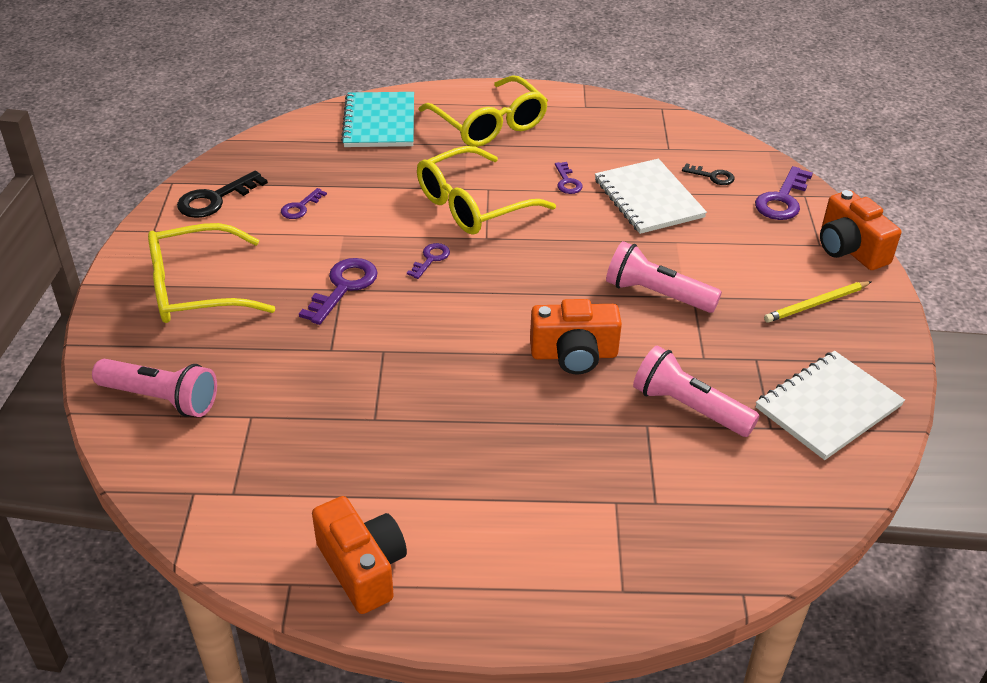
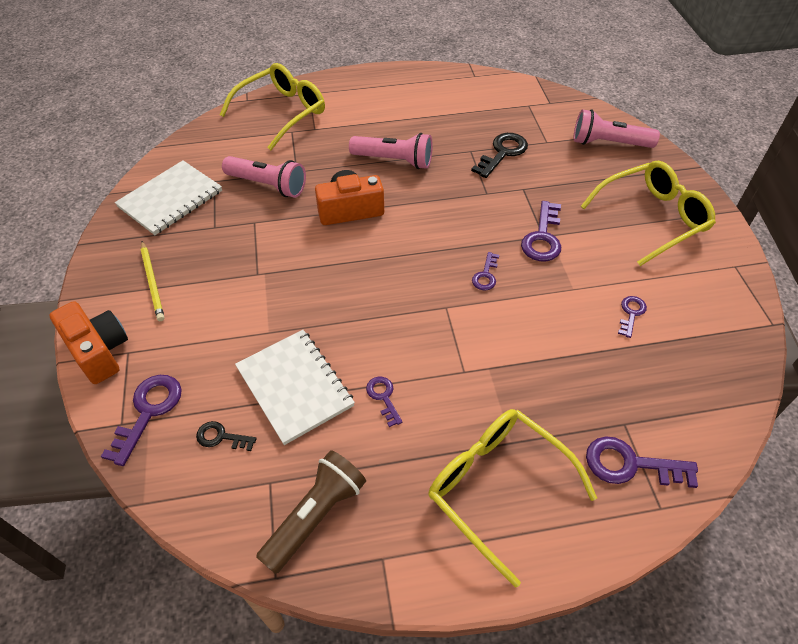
camera: 170 degrees right, 10 degrees up
black key [177,171,268,218] -> black key moved to [471,133,528,178]
orange camera [312,496,407,614] -> none
turquoise notebook [341,92,414,147] -> purple key [586,437,698,488]
yellow glasses [417,146,556,235] -> yellow glasses moved to [220,63,325,150]
pink flashlight [606,241,722,313] -> pink flashlight moved to [349,133,433,169]
yellow pencil [764,281,872,323] -> yellow pencil turned 105 degrees clockwise [141,241,165,321]
none -> brown flashlight [256,450,366,574]

